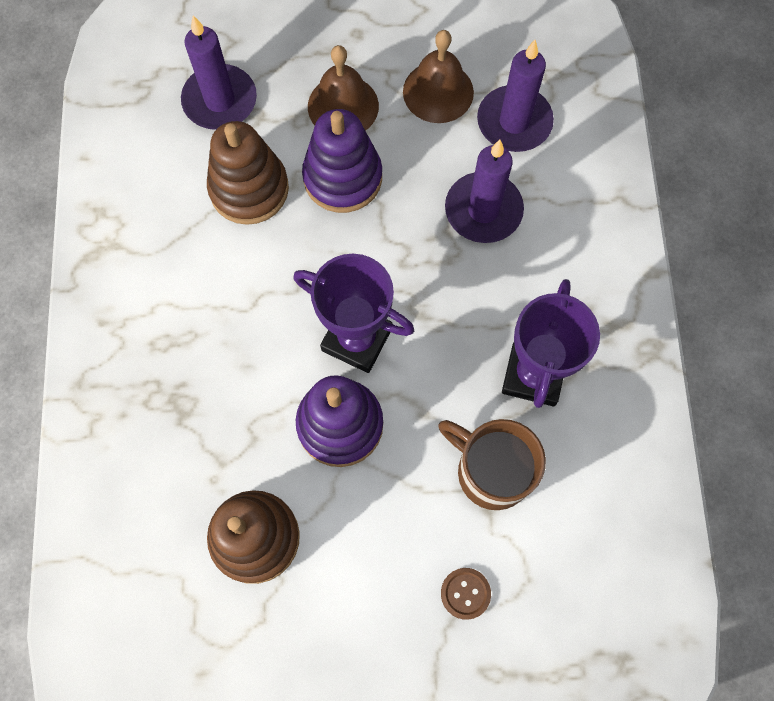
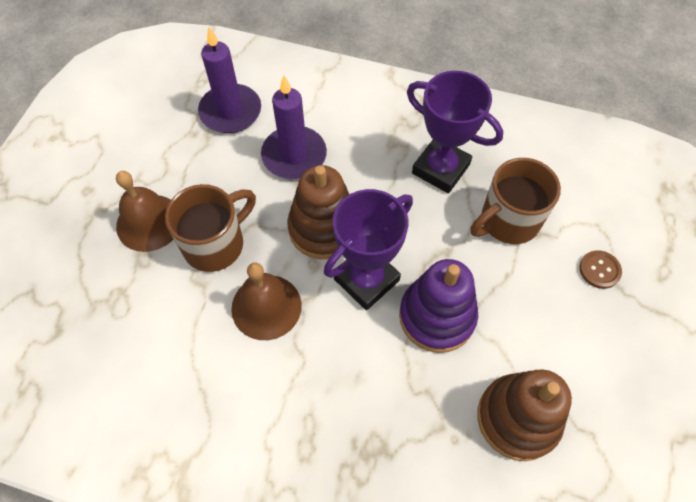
camera: 70 degrees left, 10 degrees down
purple candle [181,15,257,130] -> none
brown stacking toy [207,121,289,225] -> brown stacking toy moved to [287,165,349,259]
purple stacking toy [302,109,382,213] -> brown mug [165,184,256,272]
brown bell [403,30,474,123] -> brown bell moved to [231,263,302,340]

